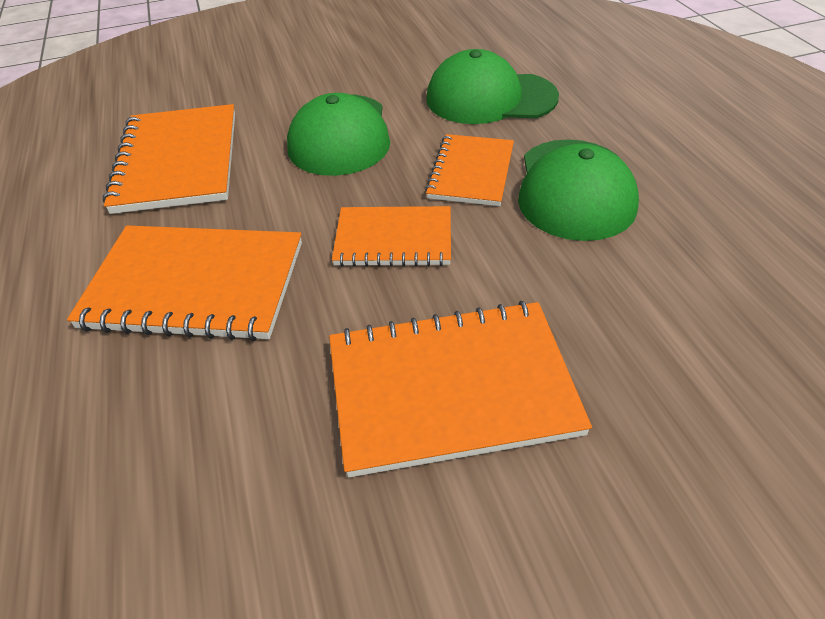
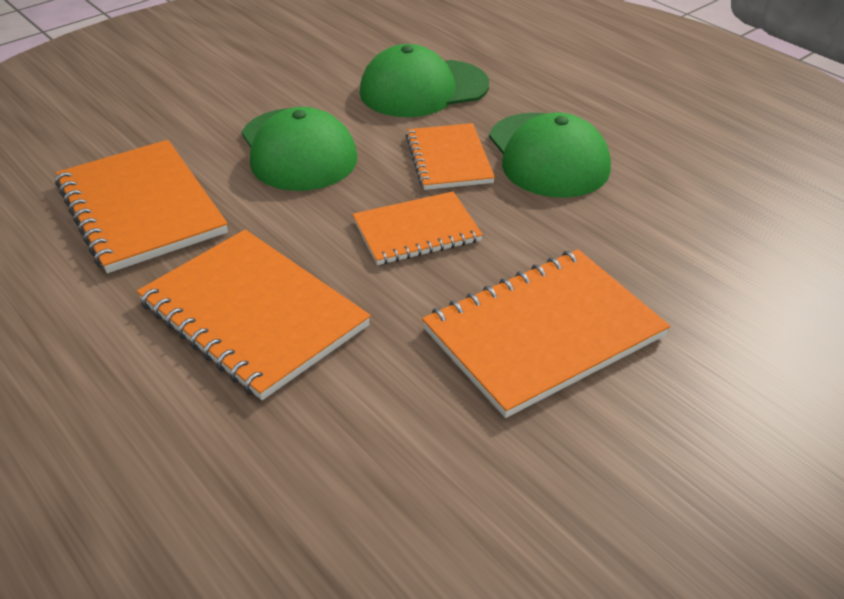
camera: 25 degrees left, 5 degrees down
orange notebook [67,225,302,341] -> orange notebook turned 60 degrees clockwise [137,229,371,400]

